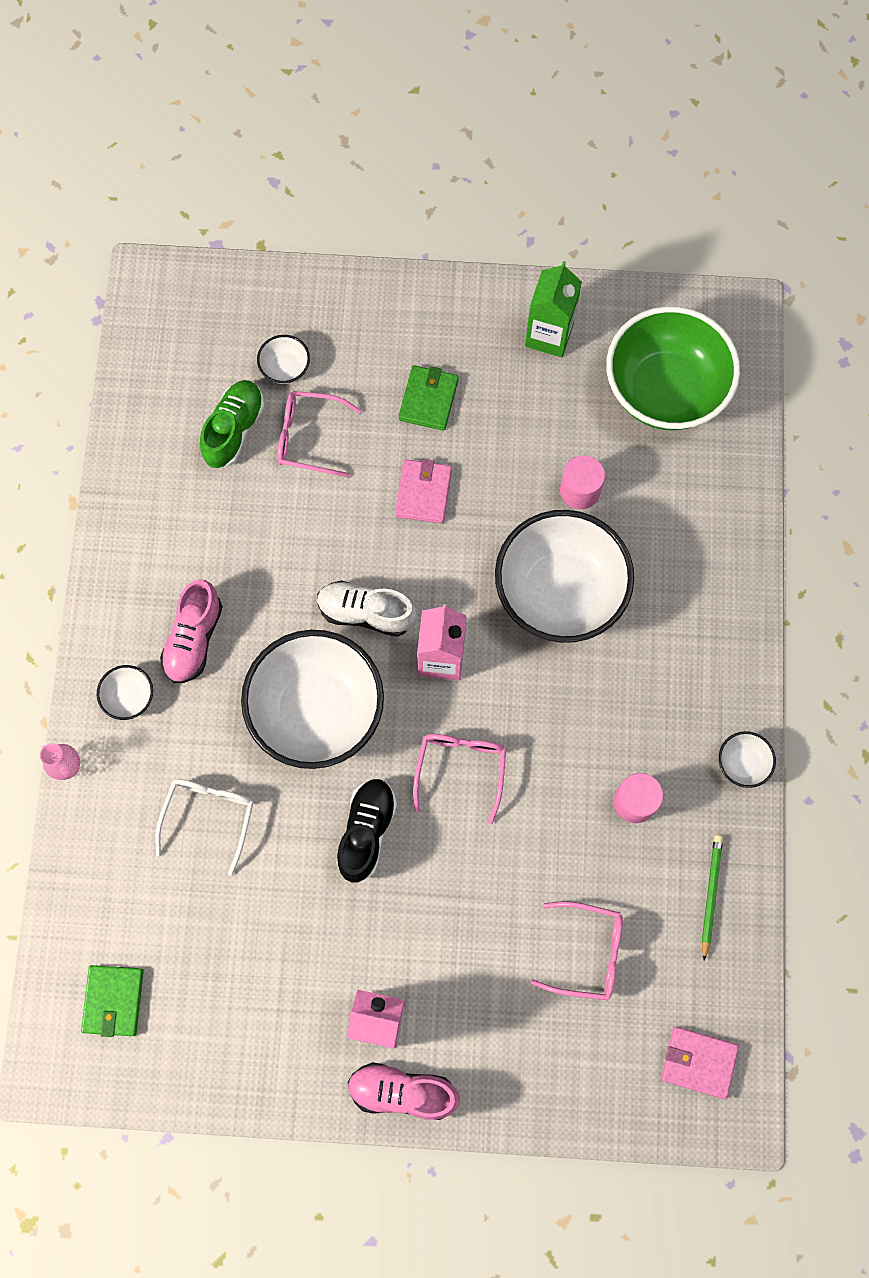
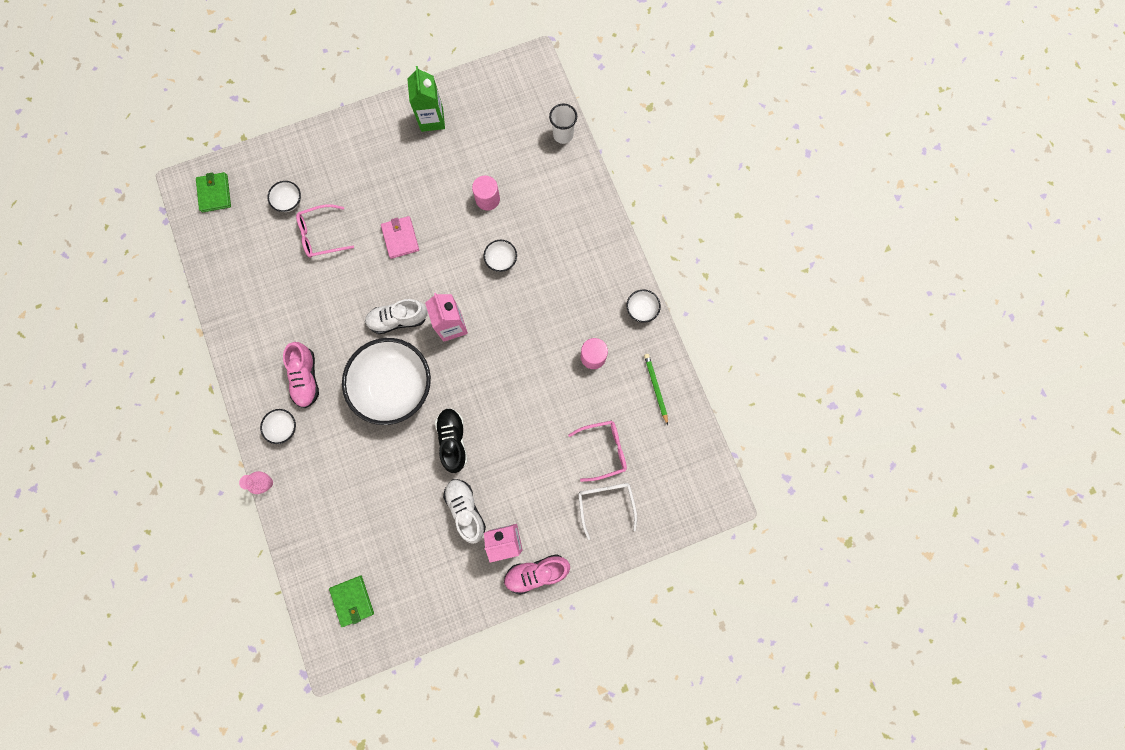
camera: 25 degrees left, 5 degrees up
white glasses [155,779,254,876] -> white glasses moved to [578,483,637,540]
green shoe [200,380,264,468] -> none
green wallet [399,365,459,431] -> green wallet moved to [196,172,231,212]
pink glasses [413,734,506,824] -> none
white bowl [495,510,634,643] -> white bowl [483,240,517,272], size x0.41
green bowl [606,306,740,430] -> none
pink wallet [661,1027,739,1099] -> none
none -> white shoe [443,479,486,544]
none -> white cup [549,103,577,144]

